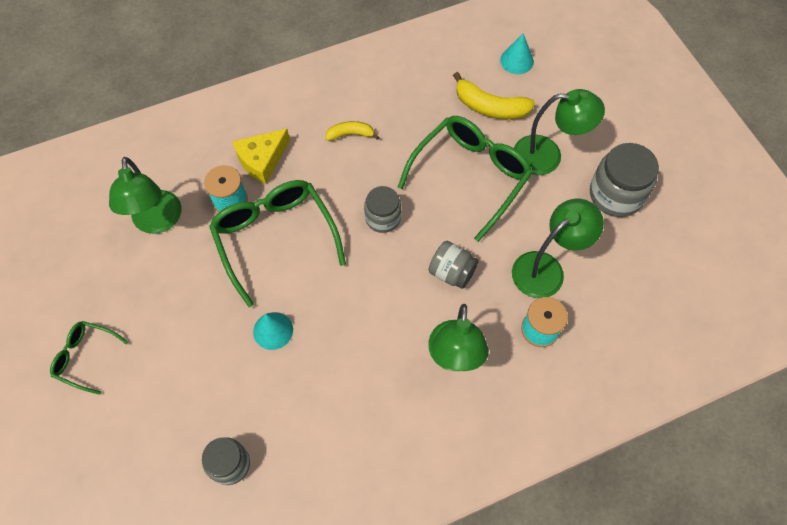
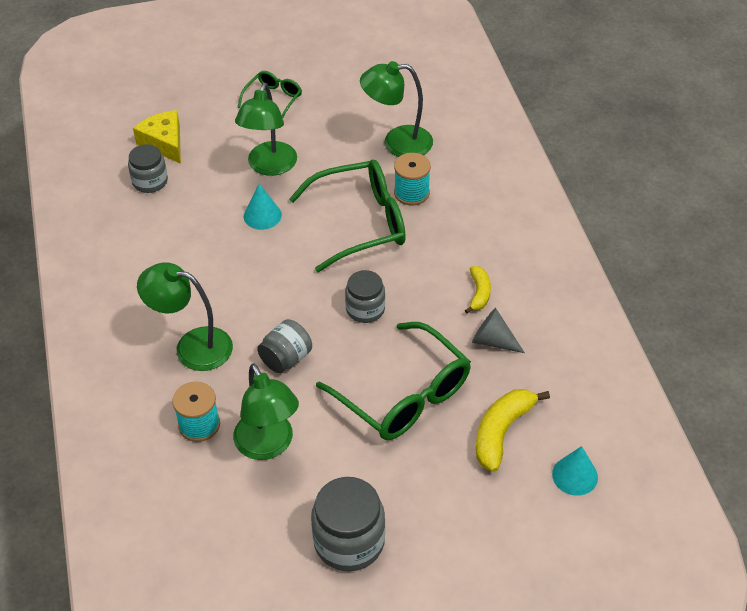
camera: 100 degrees right, 15 degrees down
yellow cheese [232,129,290,184] -> yellow cheese moved to [133,110,181,164]
green lamp [514,89,605,175] -> green lamp moved to [235,83,297,176]
none -> grey cone [472,308,525,353]

